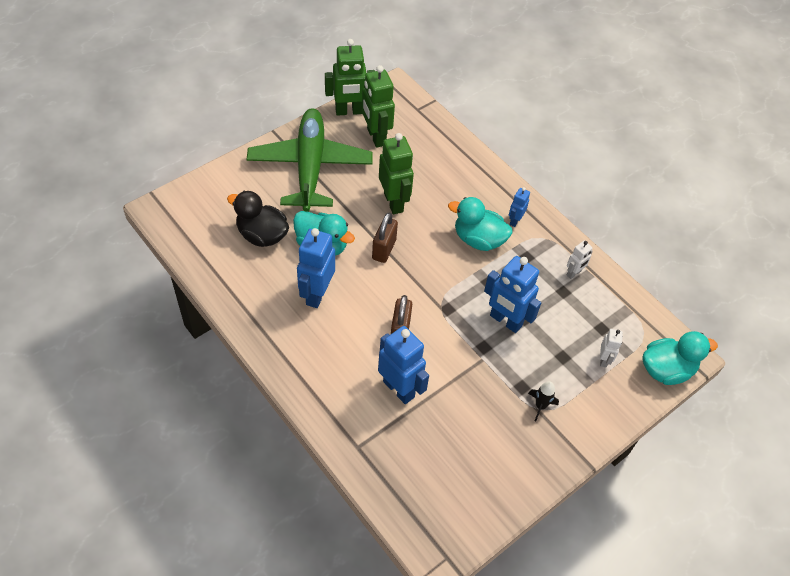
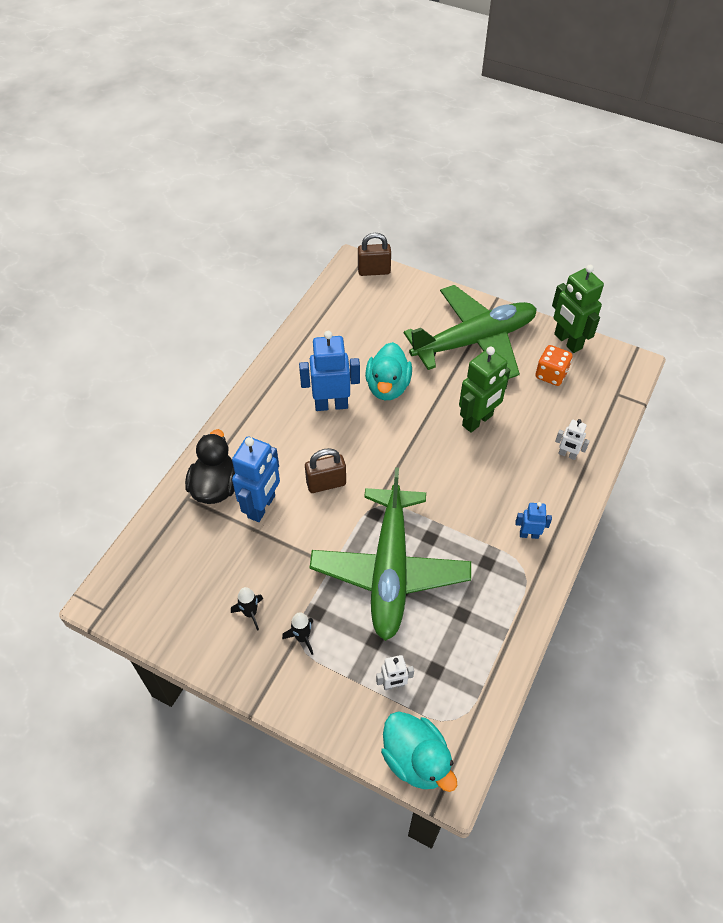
camera: 70 degrees right, 0 degrees up
black duck [227,191,289,247] -> black duck moved to [185,429,235,504]
green robot [362,65,395,148] -> orange dice [535,345,573,386]
brown padlock [372,212,398,263] -> brown padlock moved to [358,233,391,276]
turquoise duck [448,197,512,251] -> none
blue robot [484,256,541,333] -> green plane [310,467,471,641]
white robot [567,241,593,279] -> white robot moved to [555,419,590,460]
none -> black rocket [231,587,263,631]

